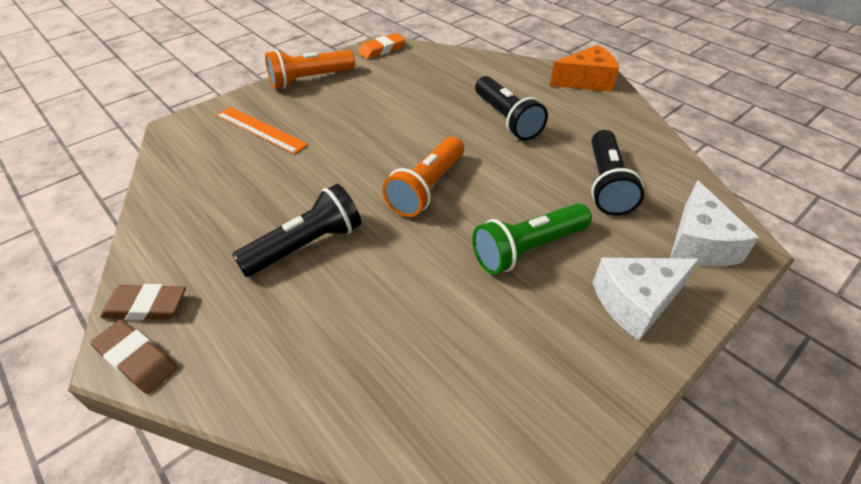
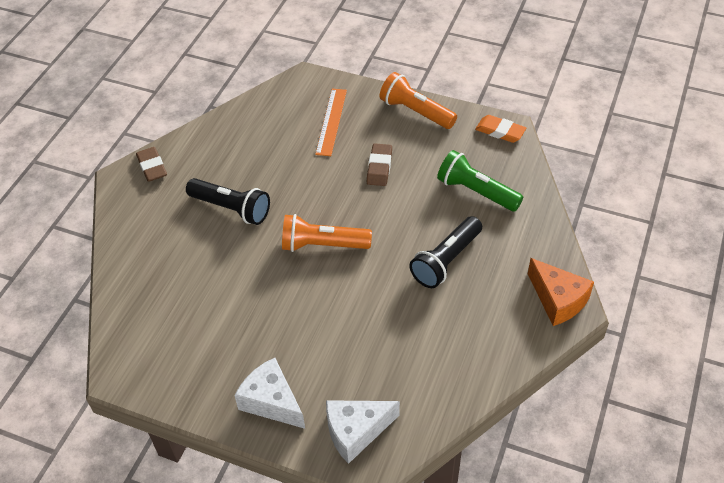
camera: 65 degrees right, 5 degrees up
brown eraser [90,320,177,394] -> brown eraser moved to [367,143,392,186]
green flashlight [472,203,592,274] -> green flashlight moved to [437,150,523,212]
black flashlight [591,130,644,216] -> none

